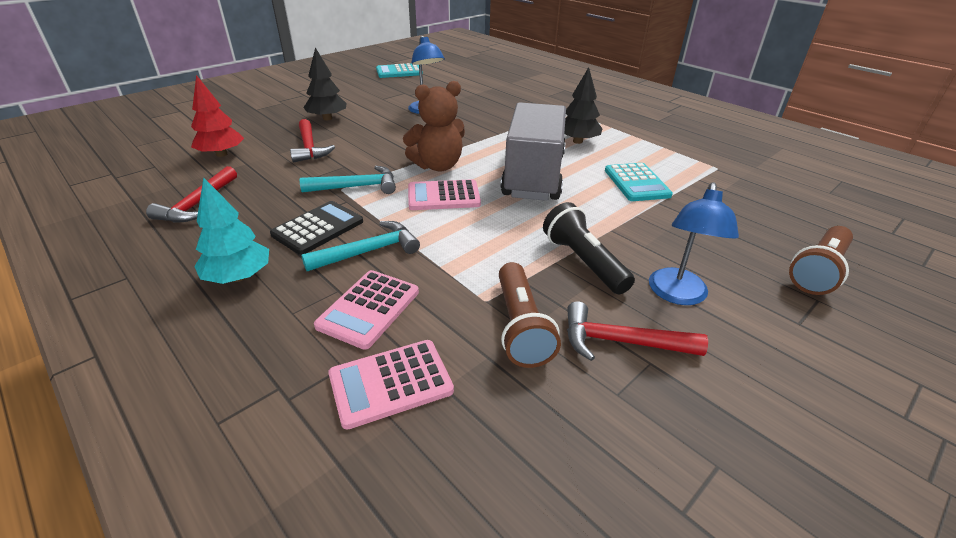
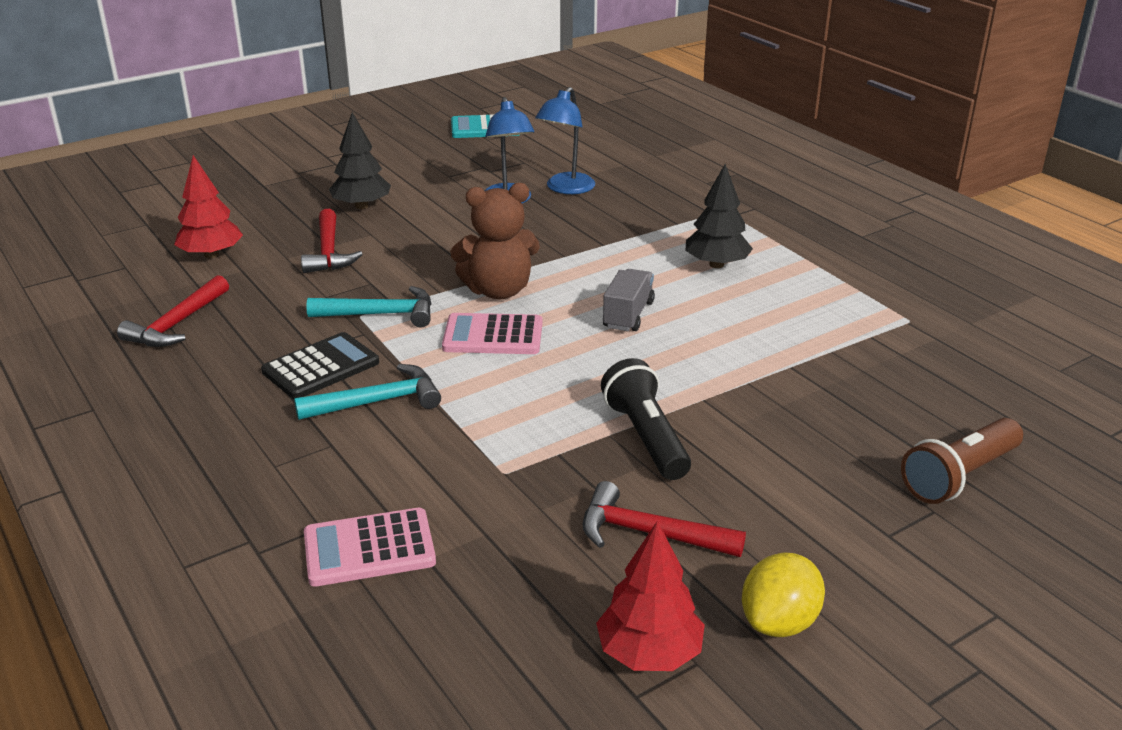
camera: 10 degrees right, 5 degrees down
turquoise tree [194,177,269,284] -> none
pink calculator [314,270,419,350] -> none
brown flashlight [499,262,561,368] -> none
grey truck [501,102,566,201] -> grey truck [603,269,655,331], size x0.45
turquoise calculator [605,163,673,201] -> none
blue lamp [649,182,739,305] -> blue lamp moved to [535,87,595,194]
none -> red tree [596,521,705,671]
none -> yellow lemon [742,552,825,637]

